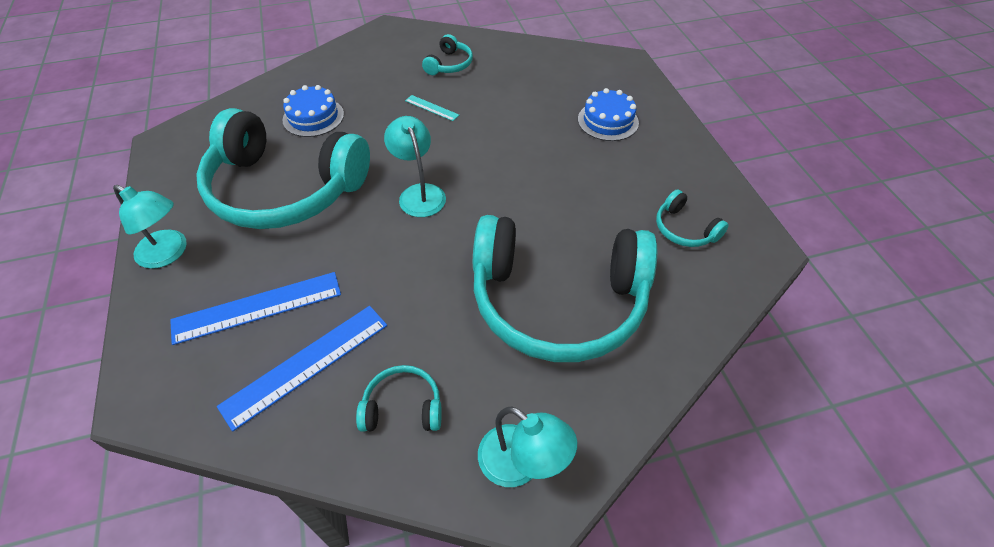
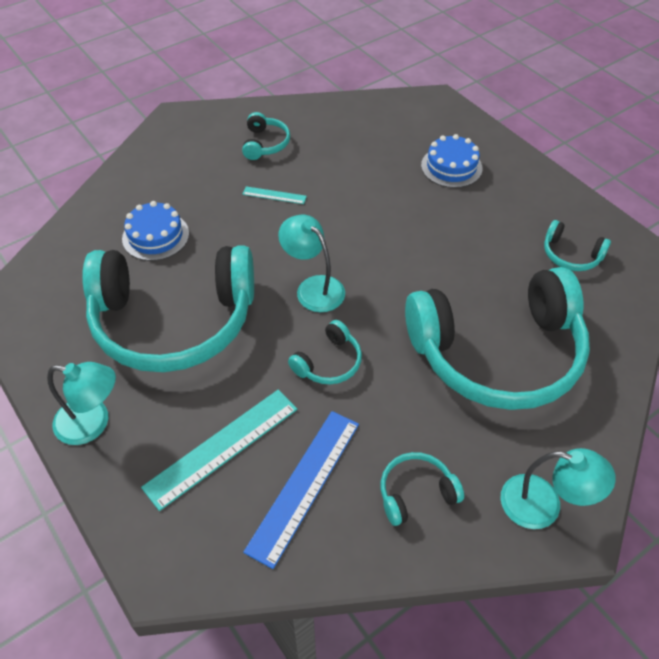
camera: 20 degrees left, 0 degrees up
blue ruler [170,272,341,345] -> turquoise ruler [141,390,297,511]
none -> turquoise headphones [288,320,362,384]

